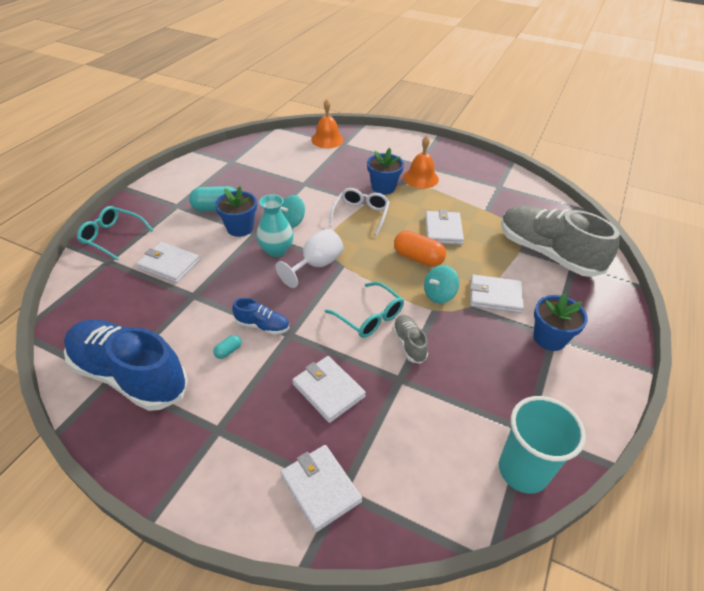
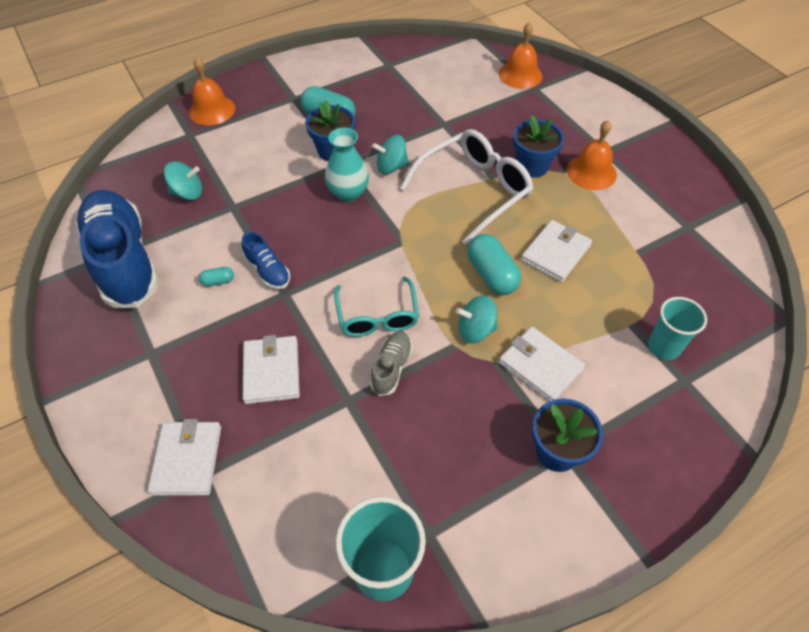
camera: 35 degrees right, 10 degrees up
turquoise glasses [77,206,153,261] -> orange bell [189,57,235,125]
white wallet [136,242,200,283] -> none
white goblet [276,228,343,288] -> none
white glasses [329,188,390,236] -> white glasses [400,129,534,245], size x1.54
orange capsule [394,230,446,267] -> turquoise capsule [467,234,521,295]
grey shoe [501,205,620,277] -> turquoise cup [648,297,707,360]
none -> turquoise spinning top [164,161,202,200]

